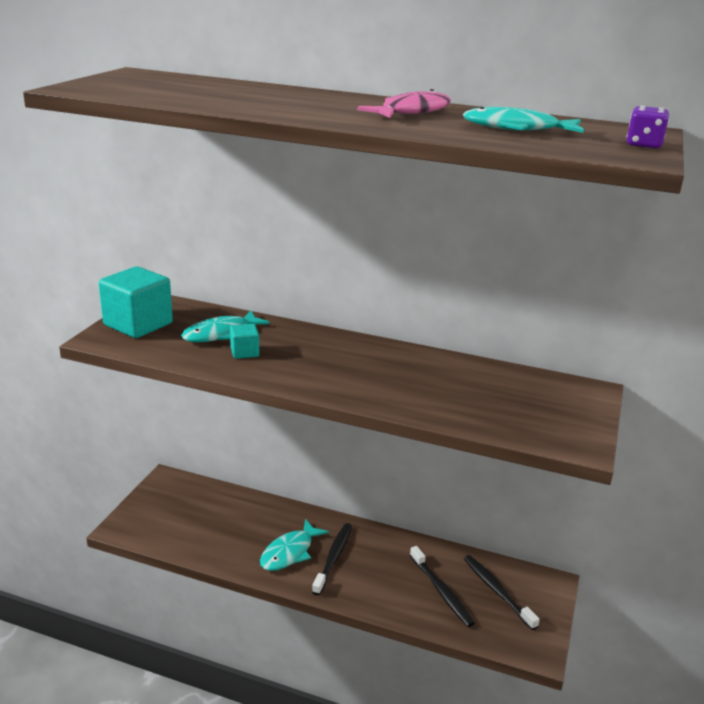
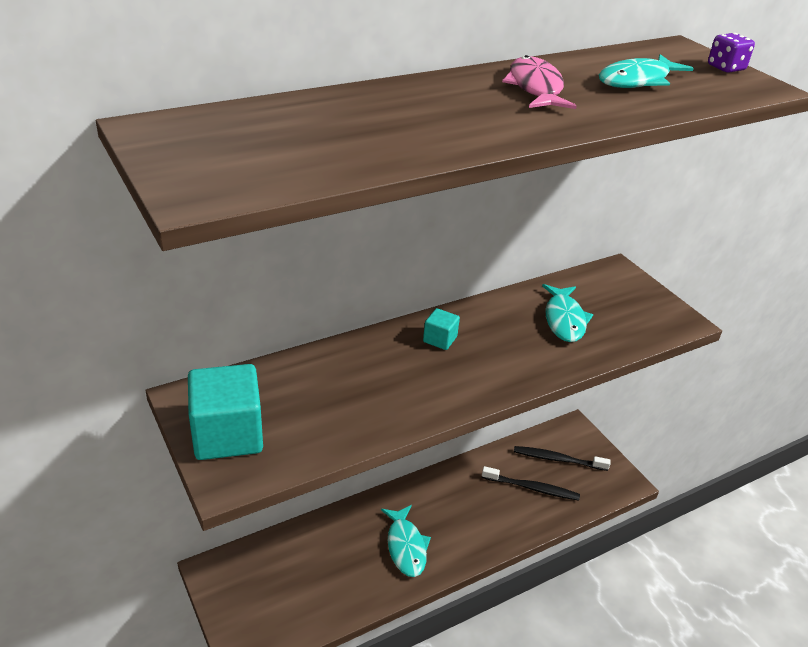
camera: 50 degrees left, 10 degrees up
turquoise fish [181,311,270,342] -> turquoise fish moved to [542,284,593,342]
turquoise cube [230,324,259,359] -> turquoise cube moved to [423,308,460,350]
black toothbrush [312,523,352,595] -> none

